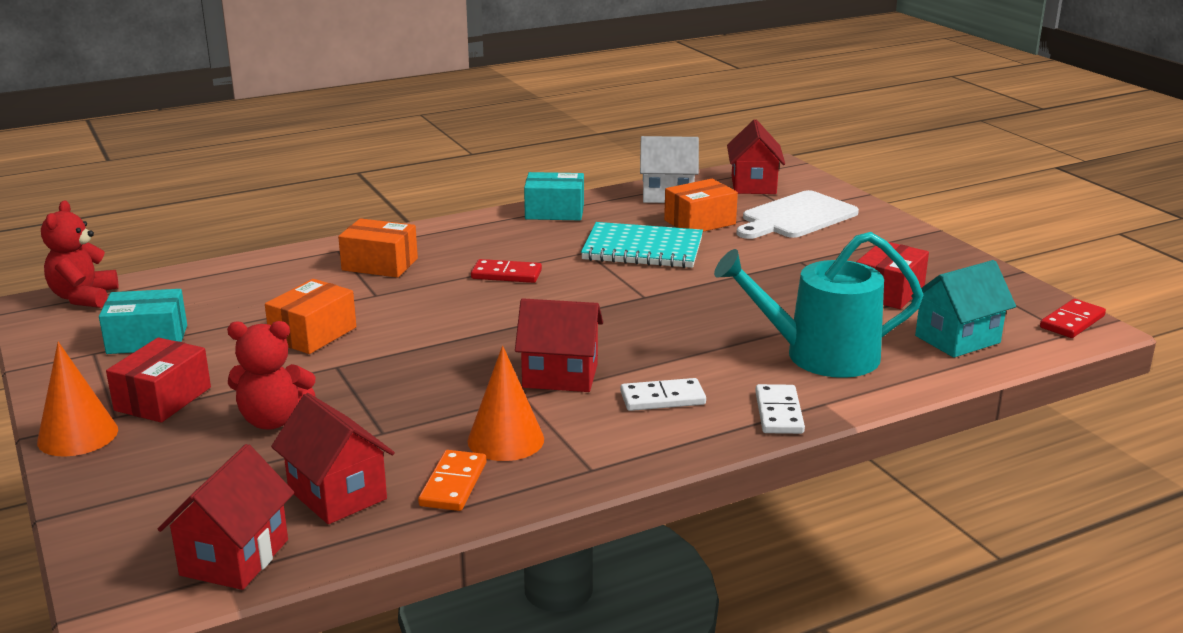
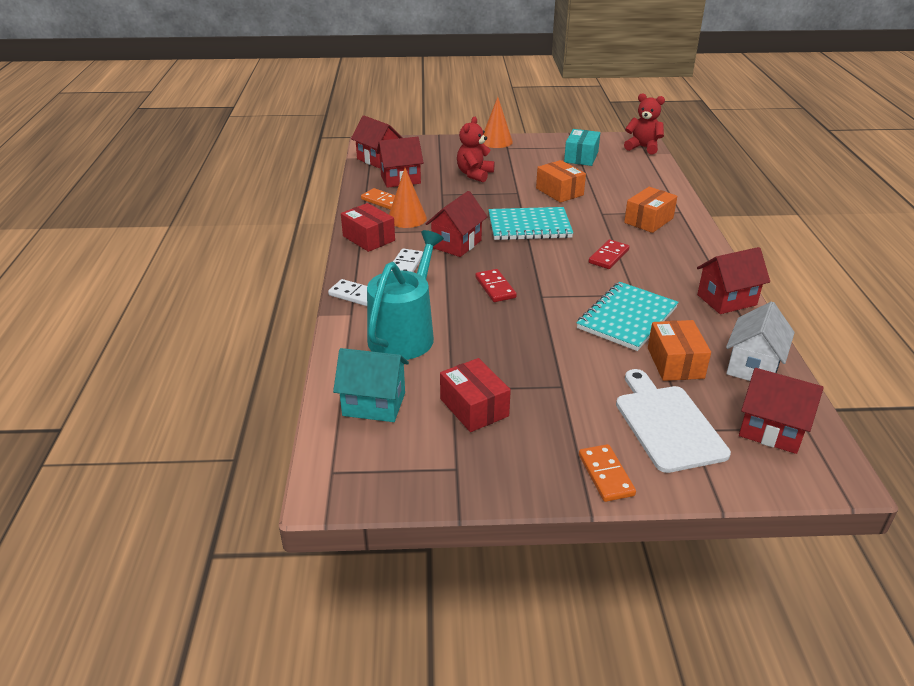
camera: 115 degrees right, 10 degrees up
red box [106,337,211,423] -> red box moved to [341,203,395,252]
turquoise box [524,172,584,220] -> red house [697,247,770,314]
turquoise house [911,260,1016,358] -> turquoise house turned 75 degrees counterclockwise [333,348,409,422]
red domino [1040,299,1106,338] -> red domino moved to [475,269,517,302]
none -> turquoise notebook [488,207,573,240]
none -> orange domino [579,444,636,502]

